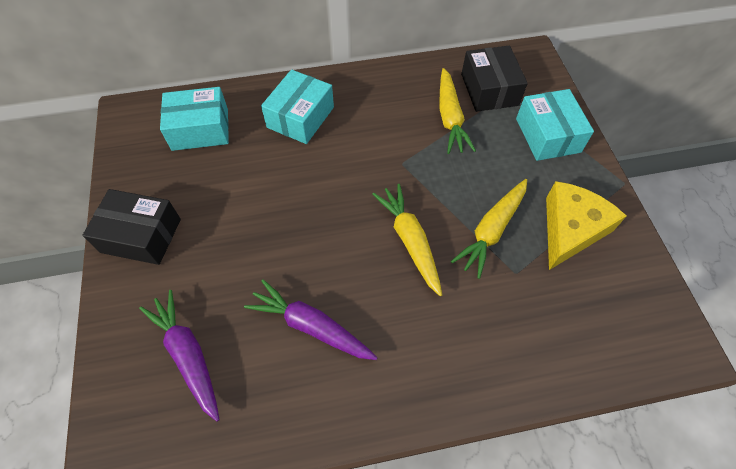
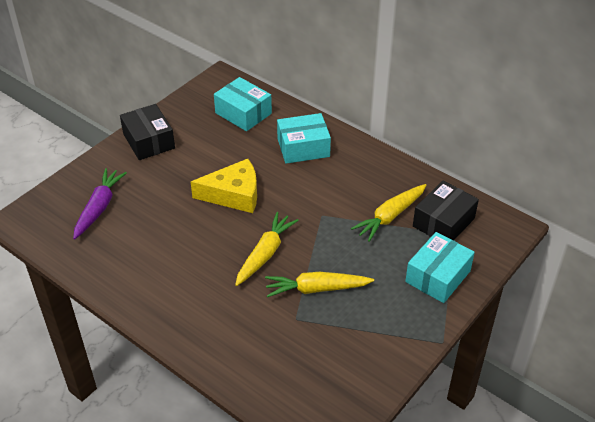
camera: 50 degrees right, 15 degrees down
purple carrot [244,279,378,360] -> none
yellow cheese [546,181,627,270] -> yellow cheese moved to [191,159,257,213]

